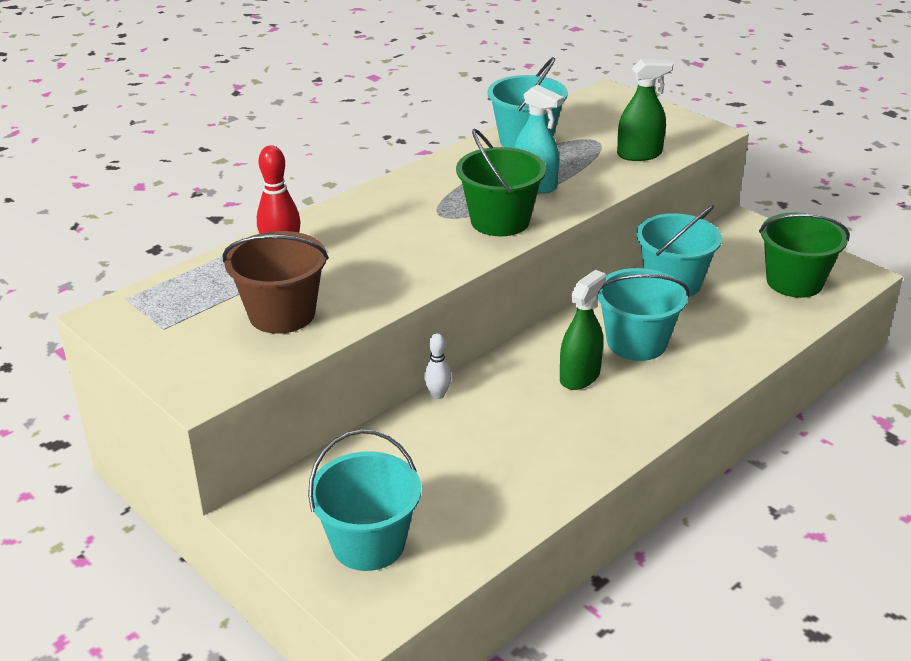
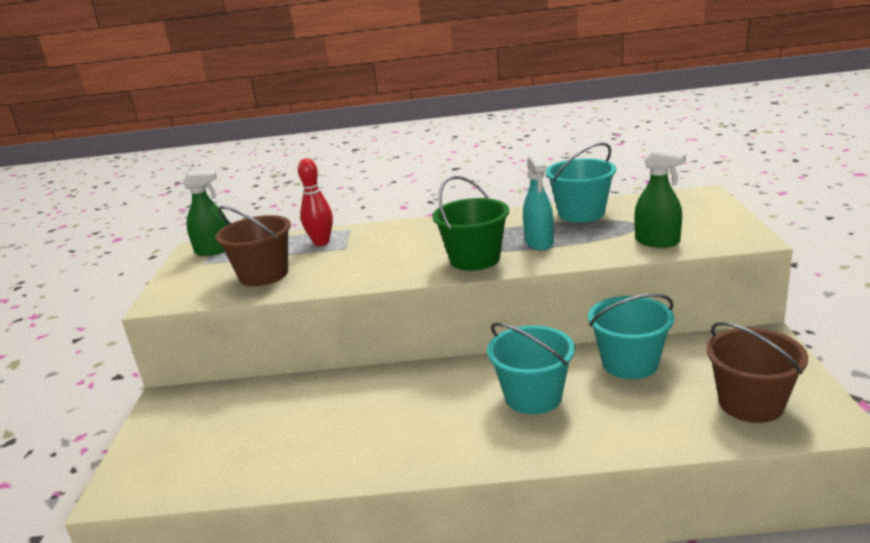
camera: 45 degrees right, 10 degrees down
turquoise bucket [308,429,421,571] -> none
white bowling pin [424,333,451,399] -> none
green spray bottle [560,270,606,390] -> green spray bottle moved to [182,170,229,256]
green bucket [759,212,850,298] -> brown bucket [706,322,808,423]

